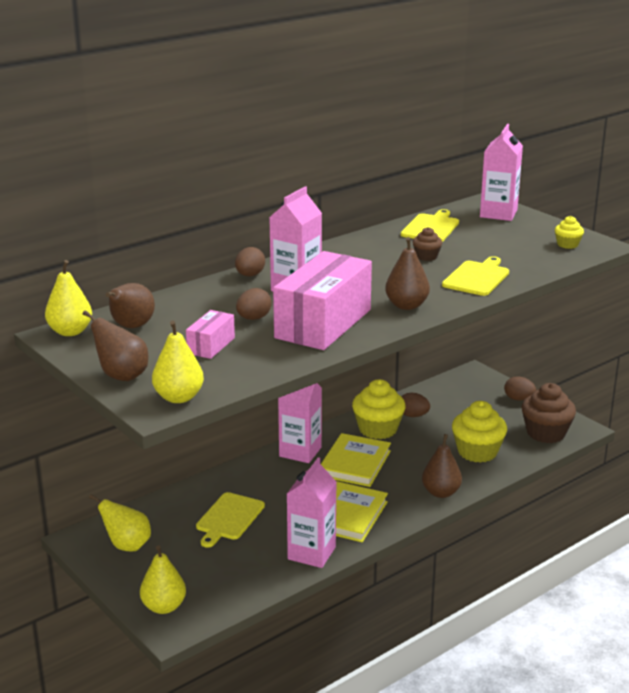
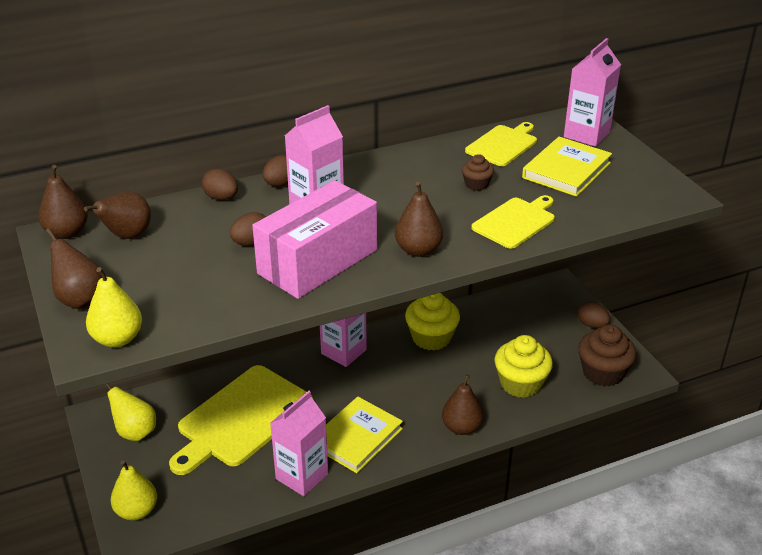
camera: 15 degrees right, 10 degrees up
yellow pear [45,260,92,336] -> brown pear [38,165,88,239]
pink box [186,310,235,359] -> none
yellow cutting board [196,492,265,548] -> yellow cutting board [169,365,313,475], size x1.79
yellow book [321,433,391,487] -> yellow book moved to [522,137,612,197]
brown egg [401,393,430,417] -> brown egg moved to [202,169,238,200]
yellow cupcake [555,216,584,249] -> none

